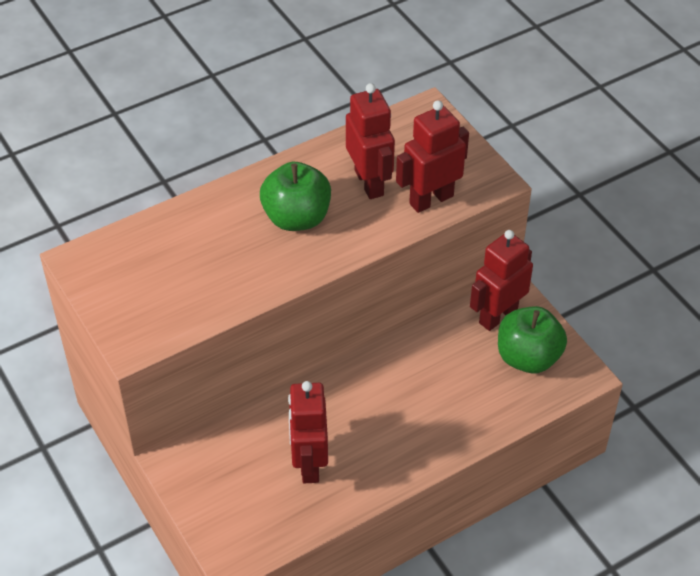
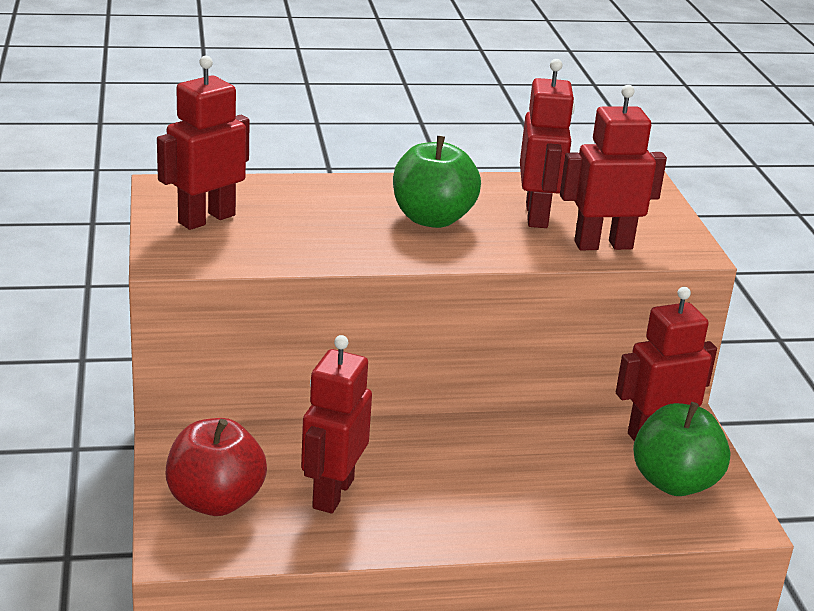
camera: 20 degrees right, 20 degrees down
none -> red robot [157,56,249,230]
none -> red apple [166,418,267,516]

